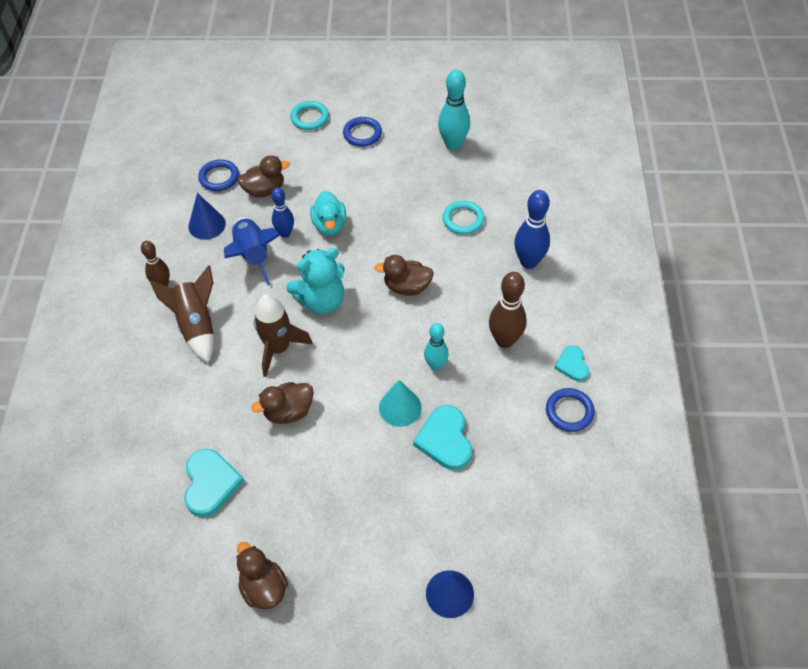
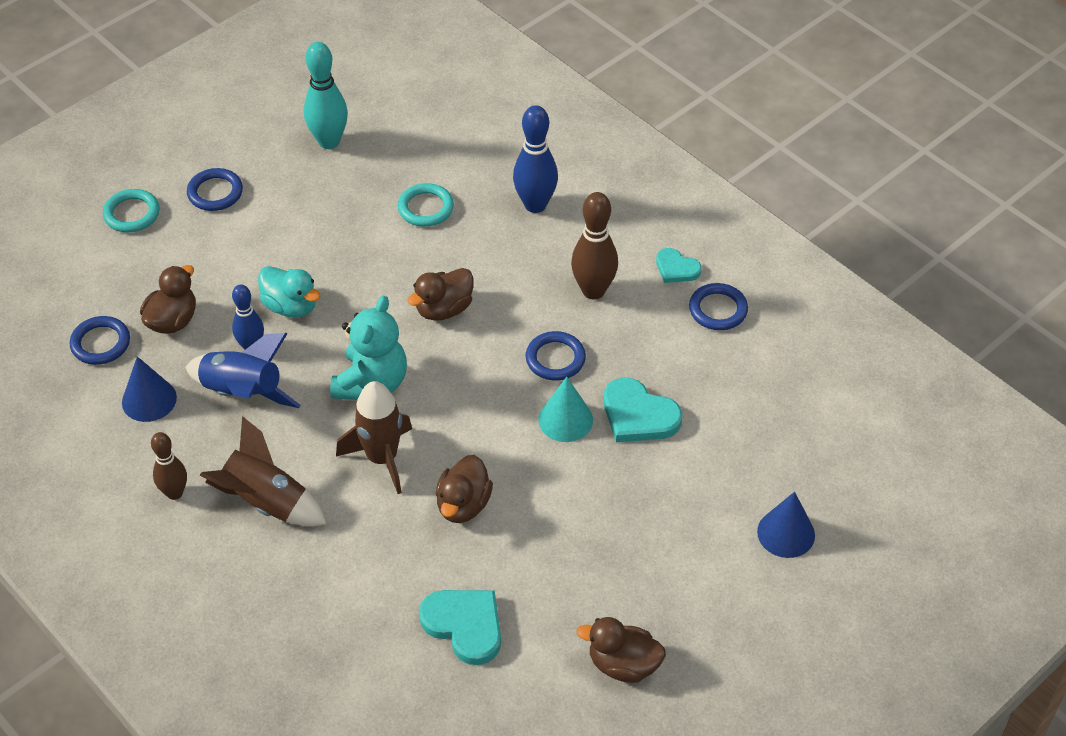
camera: 45 degrees left, 5 degrees down
turquoise bowling pin [424,323,449,371] -> blue ring [526,331,586,381]

